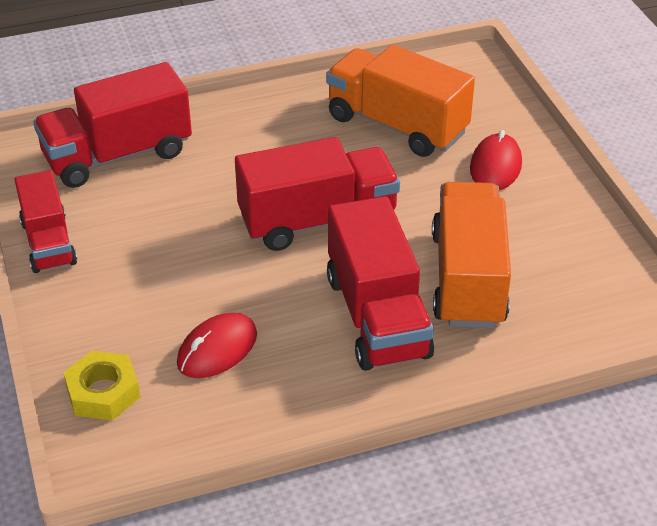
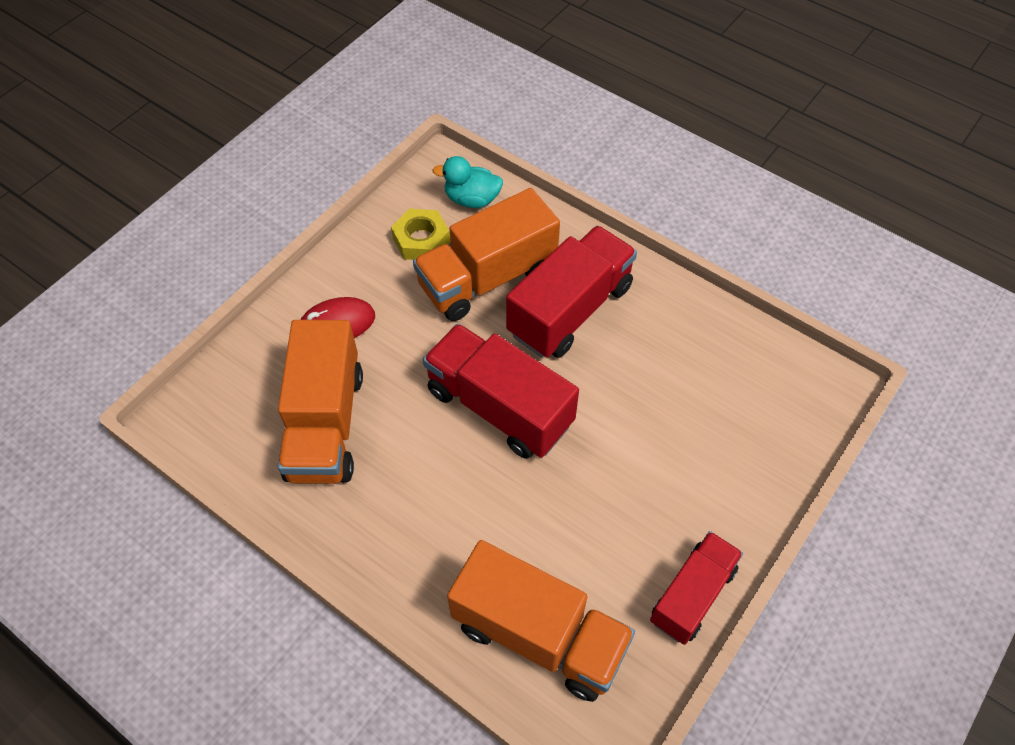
camera: 125 degrees left, 15 degrees up
red truck [33,62,192,188] -> orange truck [447,540,635,702]
yellow nut [63,350,140,420] -> yellow nut moved to [391,209,450,260]
red mouse [177,313,257,378] -> none
none -> turquoise duck [432,156,503,208]

